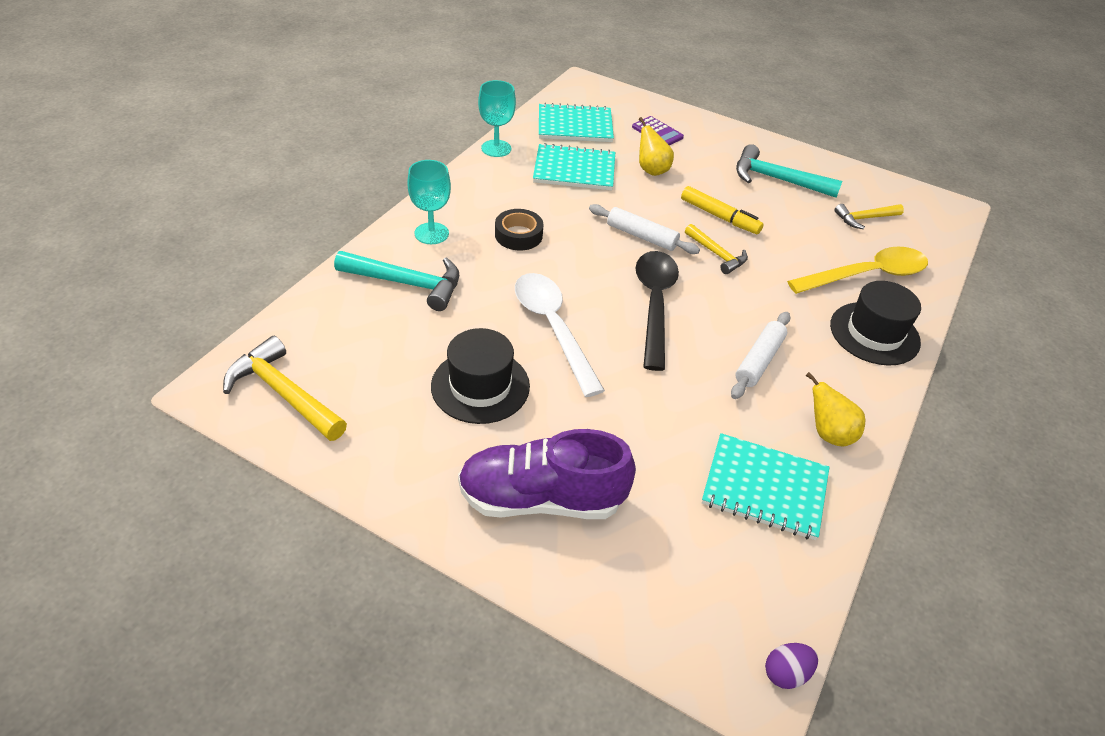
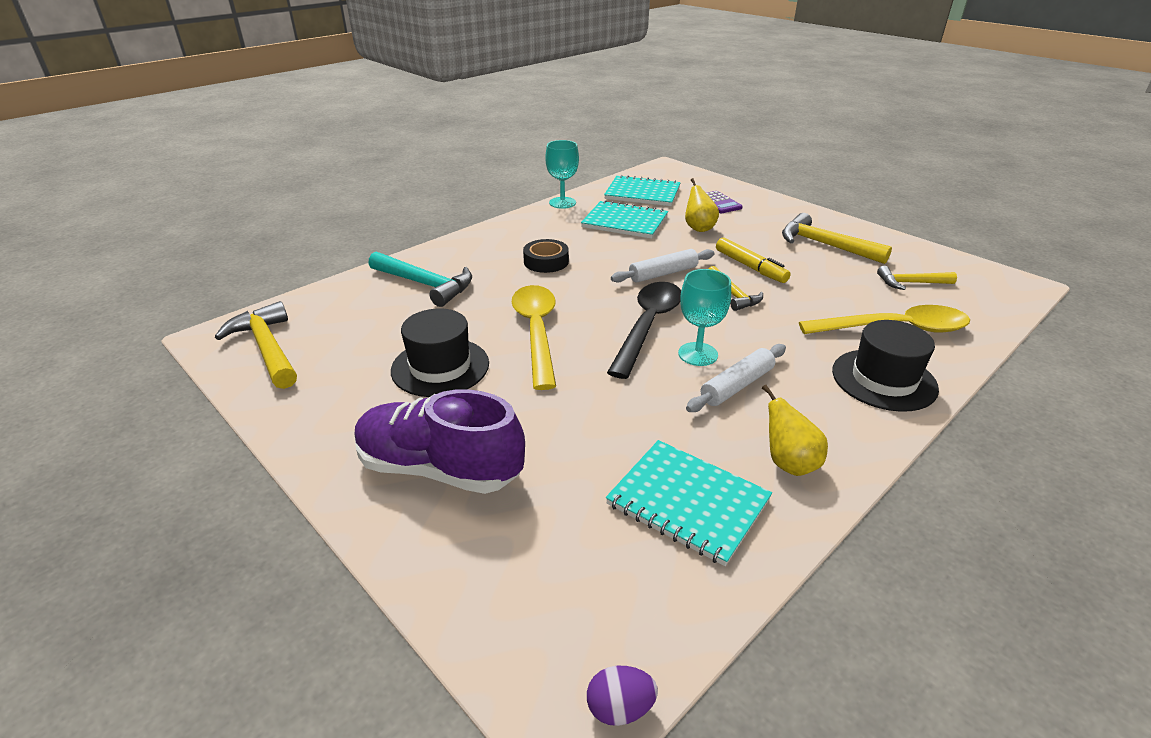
camera: 20 degrees right, 10 degrees down
turquoise goblet [407,160,451,244] -> turquoise goblet moved to [678,269,731,366]
white spoon [515,273,605,397] -> yellow spoon [512,285,556,390]
white rolling pin [589,204,700,254] -> white rolling pin turned 75 degrees counterclockwise [611,249,714,283]
turquoise hammer [736,144,842,198] -> yellow hammer [782,213,892,264]

